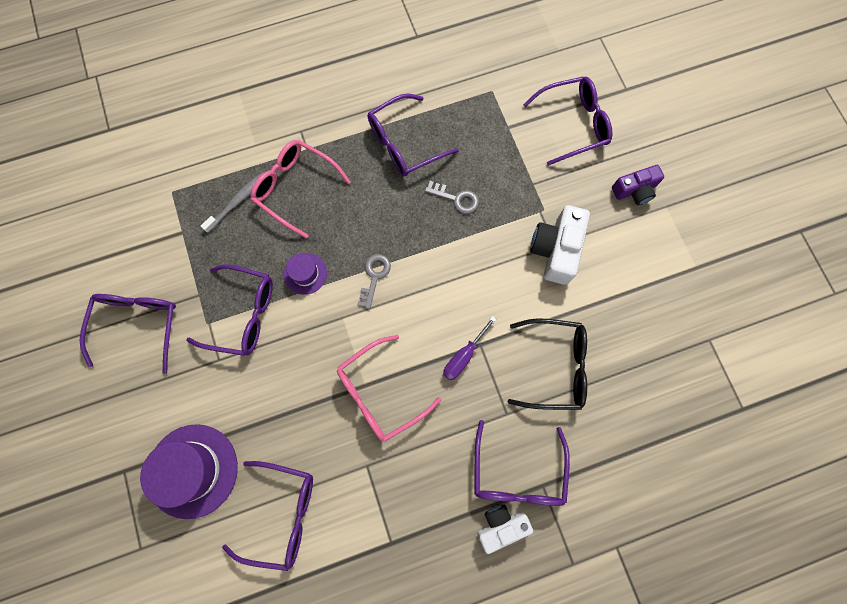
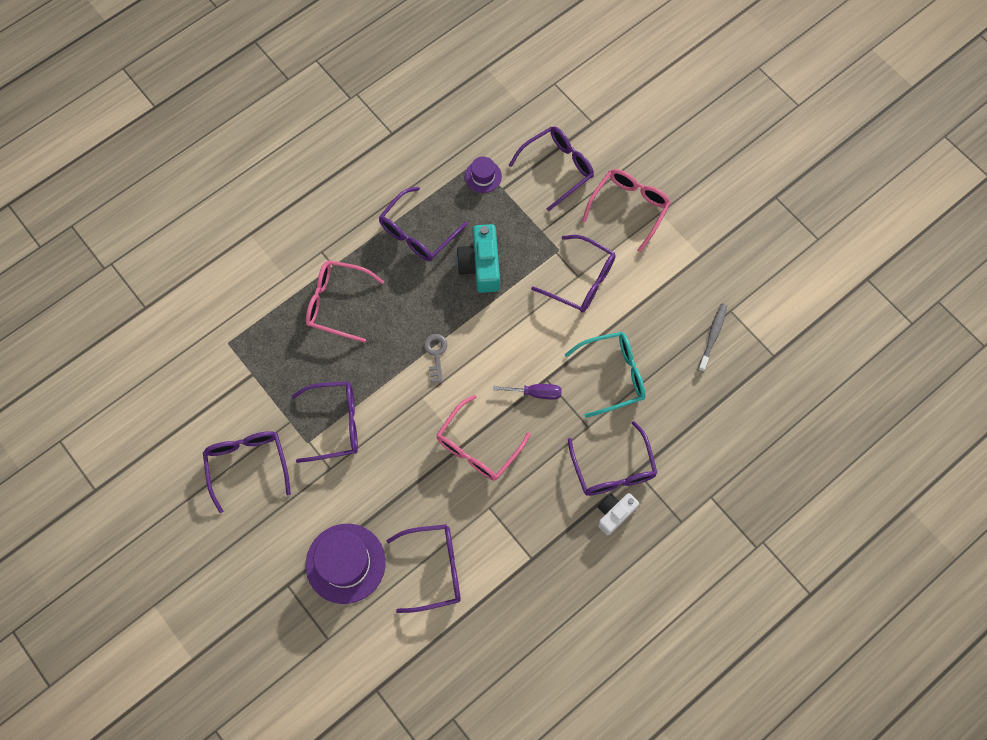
camera: 20 degrees left, 5 degrees down
grey toothbrush [201,172,263,233] -> grey toothbrush moved to [698,303,727,372]
purple hat [284,253,327,295] -> purple hat moved to [465,157,502,193]
grey key [425,181,479,214] -> turquoise camera [456,224,500,293]
purple screwdriver [443,316,496,380] -> purple screwdriver turned 105 degrees counterclockwise [493,384,562,400]
black glasses [508,318,587,410] -> turquoise glasses [565,332,646,418]
white camera [530,205,590,285] -> purple glasses [531,235,616,313]
purple camera [612,165,664,205] -> pink glasses [582,169,671,252]

